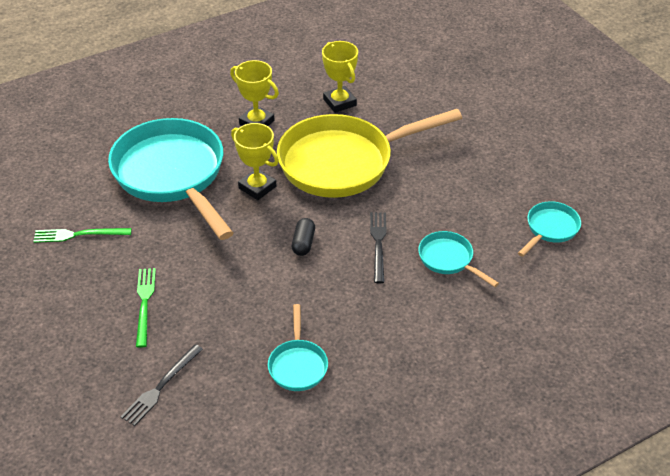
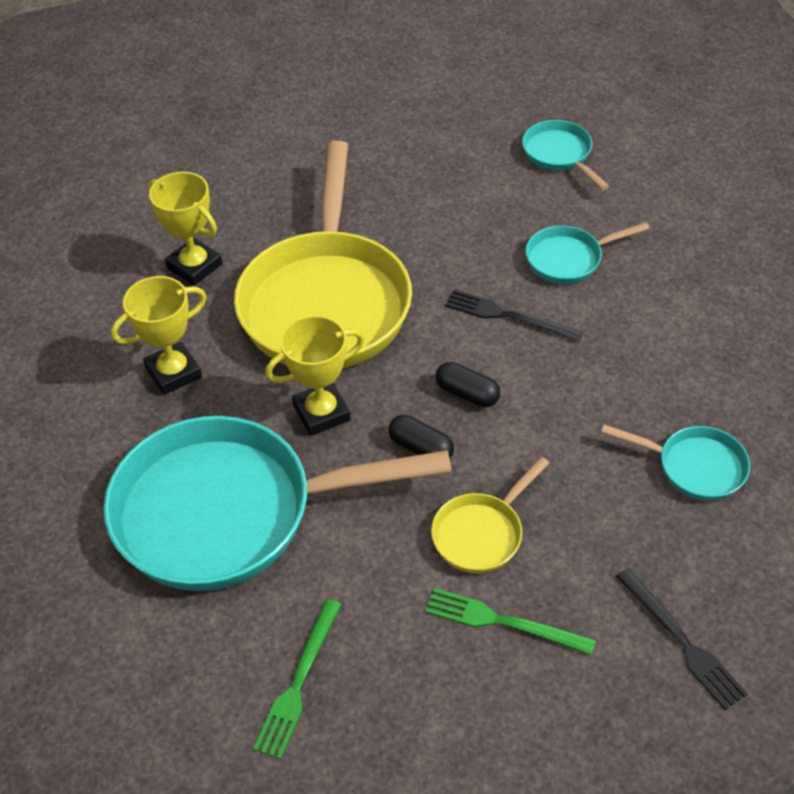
camera: 65 degrees left, 5 degrees up
yellow trophy [322,41,358,113] -> yellow trophy turned 45 degrees clockwise [149,172,222,286]
none -> black capsule [388,415,454,458]
none -> yellow pan [431,457,549,573]

